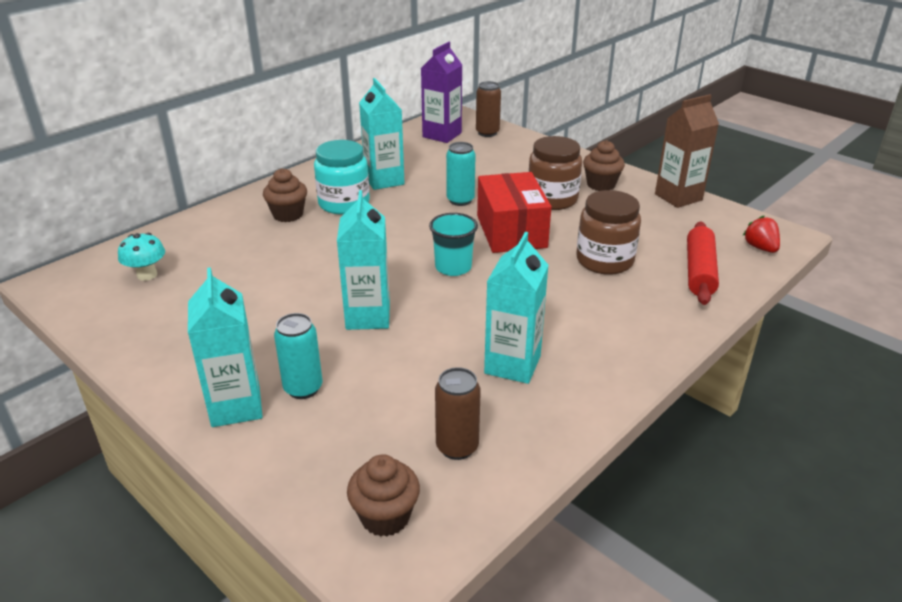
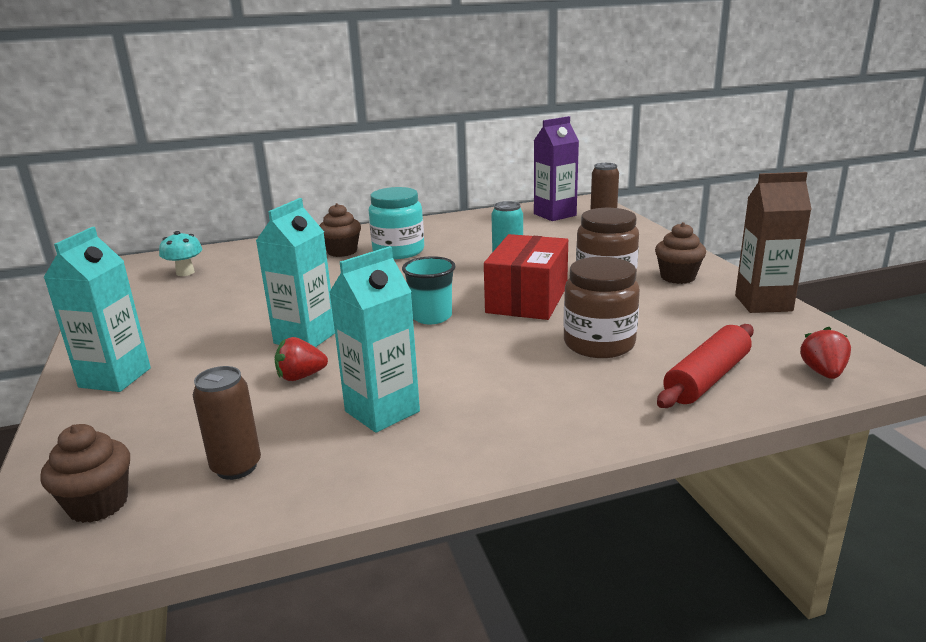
camera: 30 degrees right, 10 degrees down
turquoise can [274,313,322,399] -> none
turquoise carton [359,78,405,190] -> none
none -> red strawberry [275,337,328,381]

